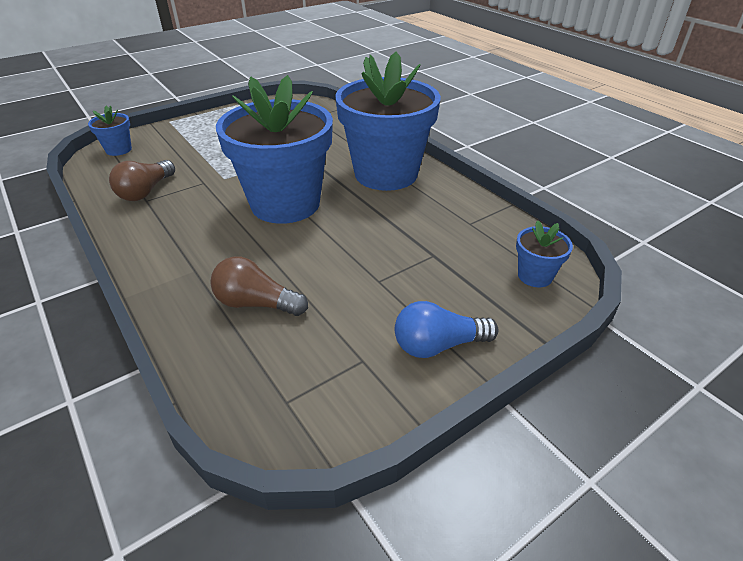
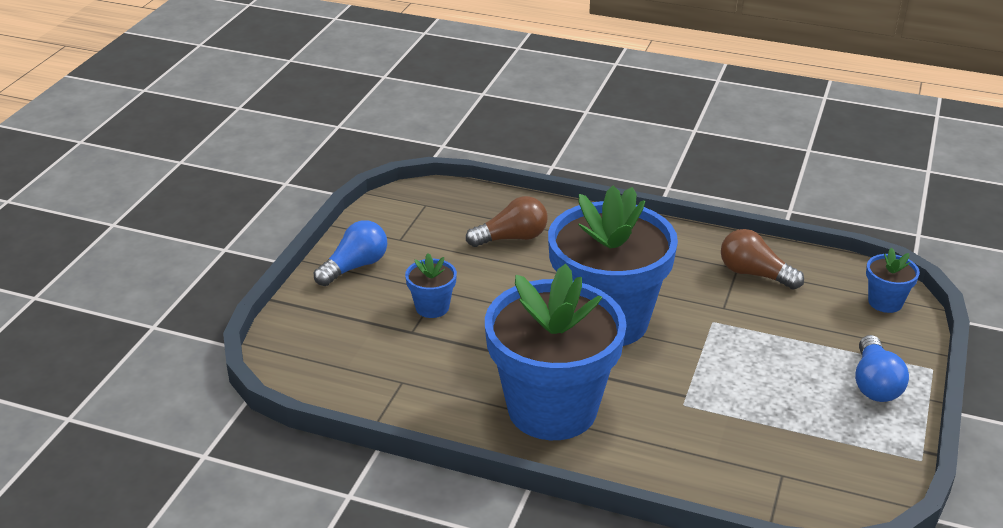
camera: 145 degrees right, 5 degrees down
brown light bulb [109,160,175,201] -> brown light bulb turned 45 degrees counterclockwise [721,229,804,289]
blue flower pot [516,220,573,287] -> blue flower pot moved to [405,253,457,318]
none -> blue light bulb [855,335,909,402]

